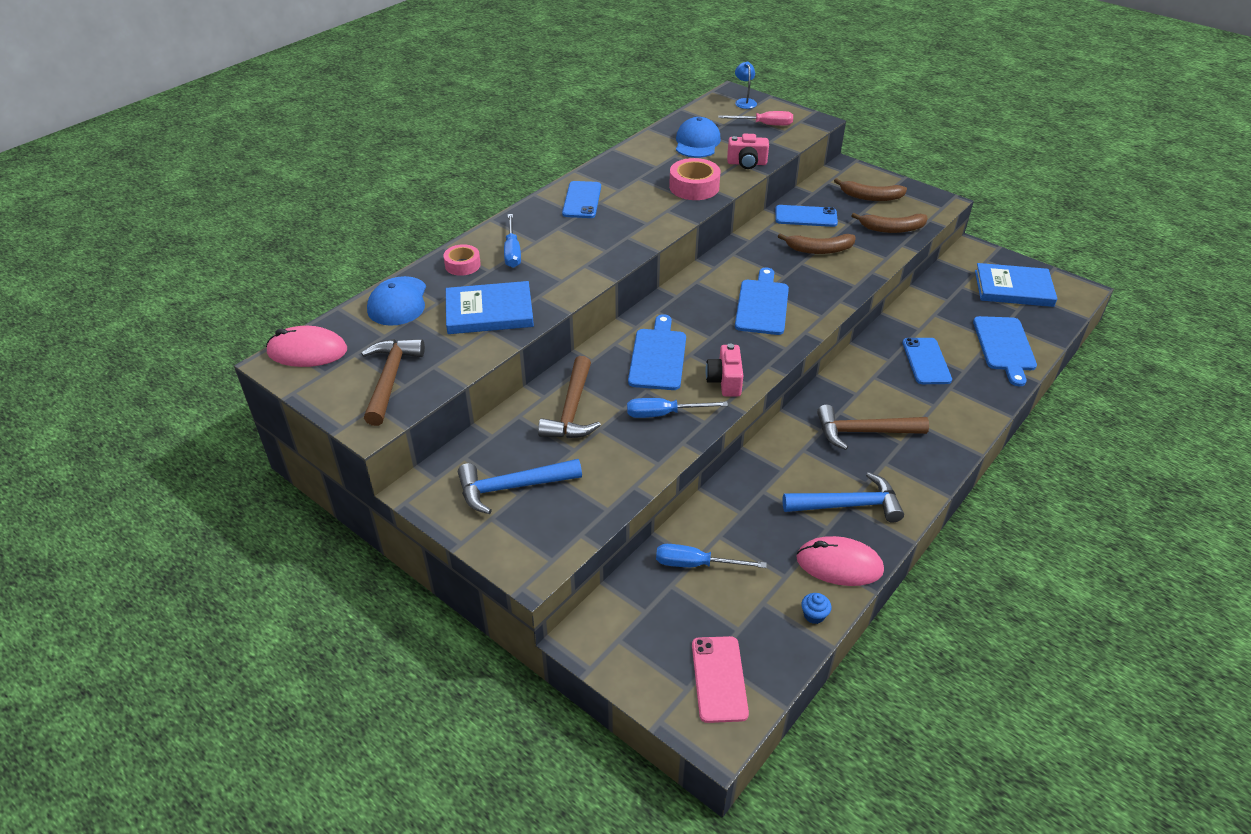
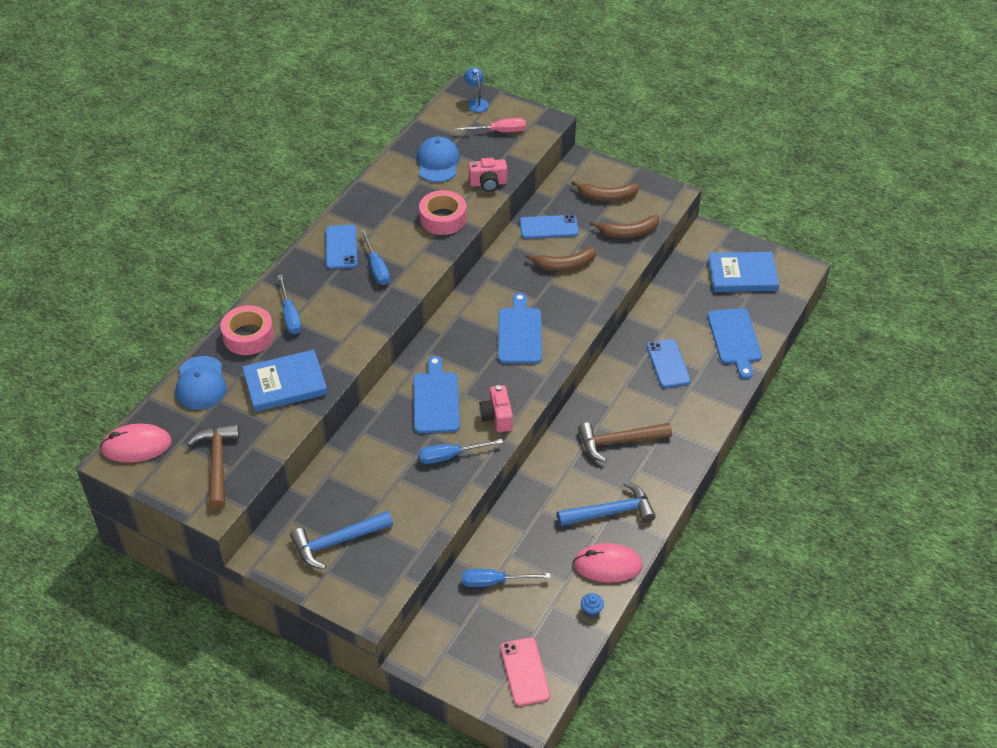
camera: 10 degrees left, 5 degrees up
pink tape [443,244,481,276] -> pink tape [220,305,274,355], size x1.58
brown hammer [538,356,601,438] -> none
none -> blue screwdriver [360,230,390,285]

